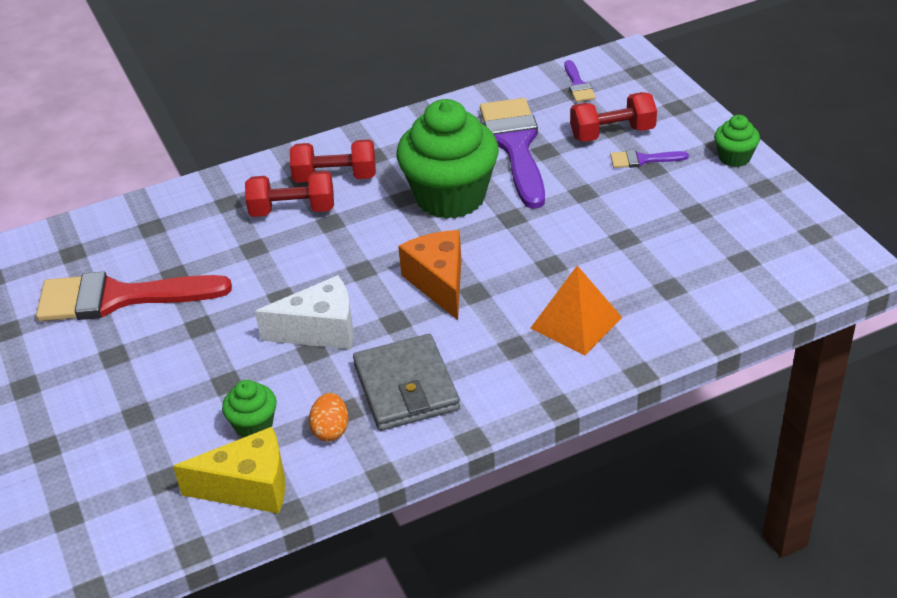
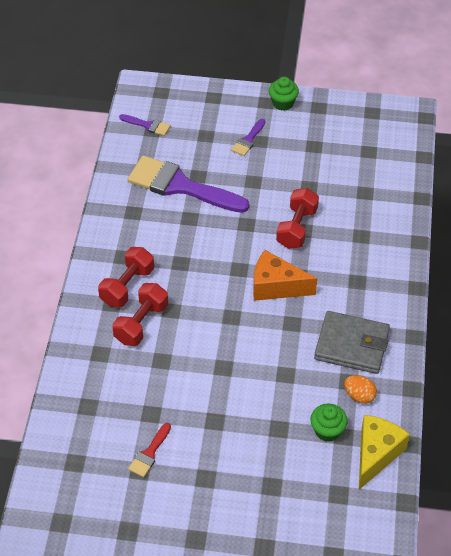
camera: 60 degrees left, 10 degrees up
red brush [36,272,232,321] -> red brush [128,423,171,477], size x0.44
white cheese [255,275,353,349] -> none
green cupcake [397,99,499,219] -> none
orange pyramid [530,266,622,355] -> none
red dumbbell [570,92,657,142] -> red dumbbell moved to [276,188,319,249]

